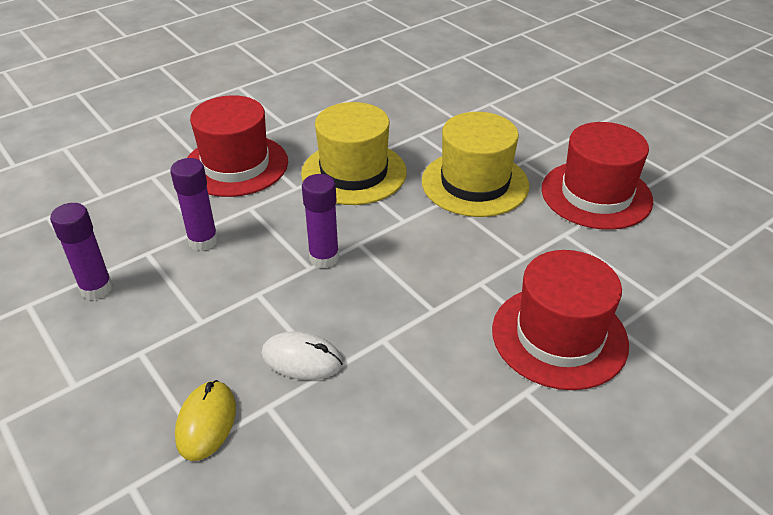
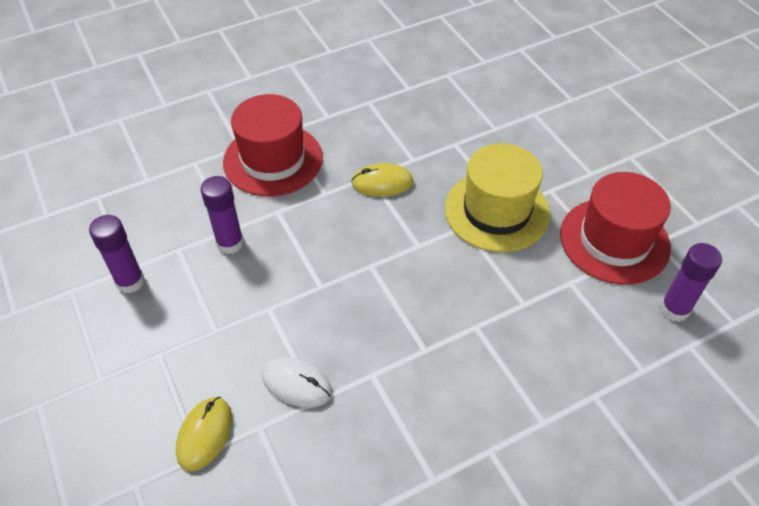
camera: 10 degrees right, 10 degrees up
yellow hat [301,102,407,205] -> yellow mouse [351,163,414,197]
purple glue stick [302,174,339,268] -> purple glue stick moved to [660,243,722,322]
red hat [492,250,629,390] -> none

